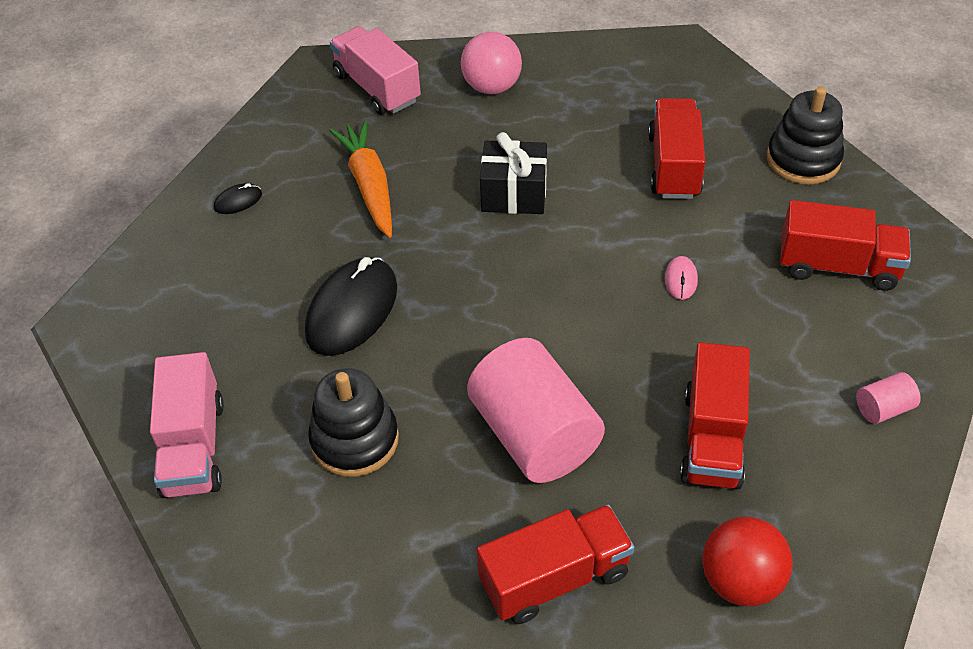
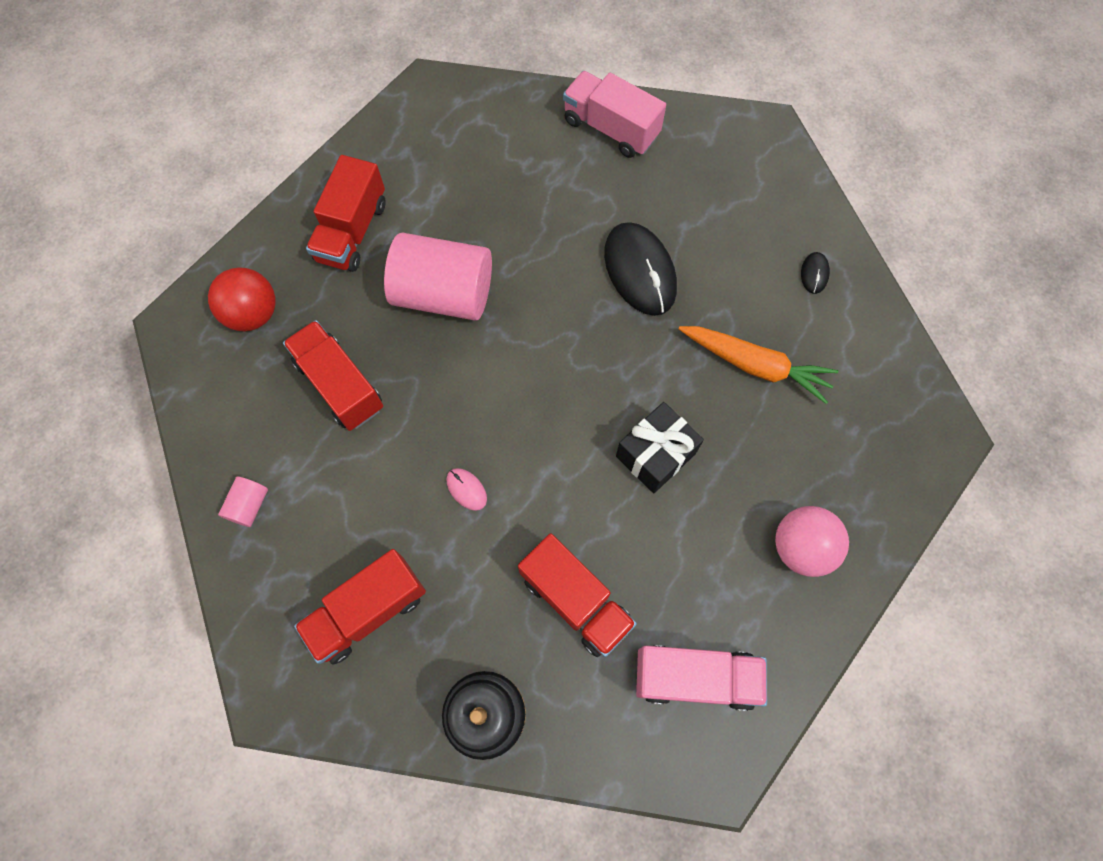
camera: 130 degrees right, 20 degrees up
black stacking toy [308,368,399,477] -> none
pink truck [330,26,421,115] -> pink truck moved to [636,645,767,711]

